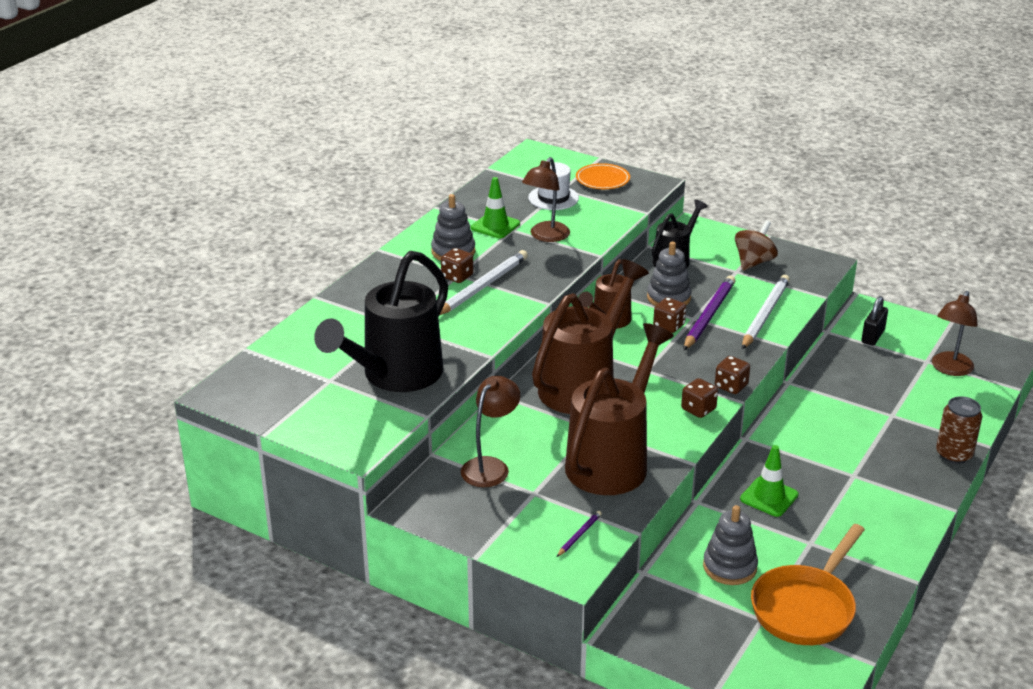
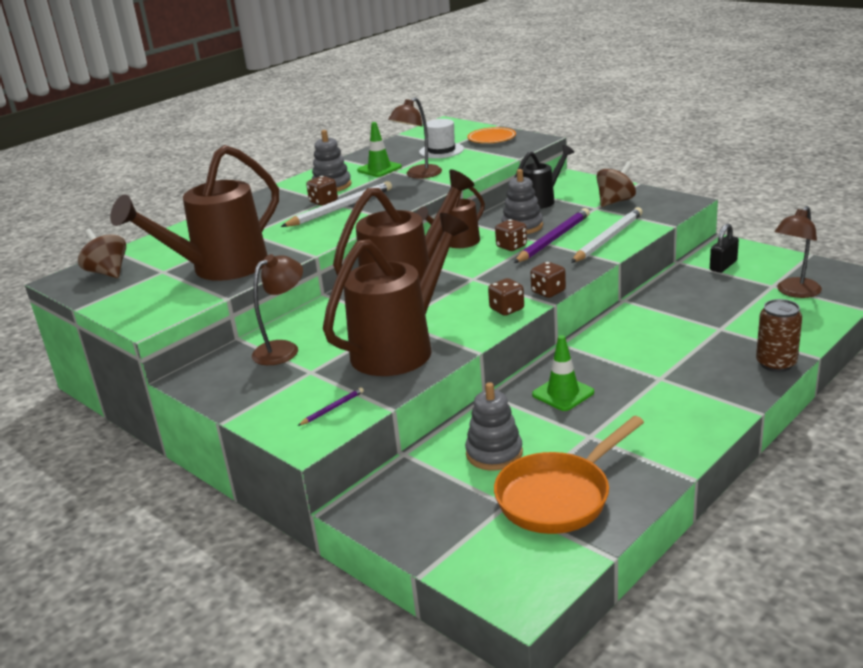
camera: 15 degrees right, 5 degrees down
black watering can [314,251,448,392] -> brown watering can [110,145,279,281]
none -> brown spinning top [78,229,126,278]

